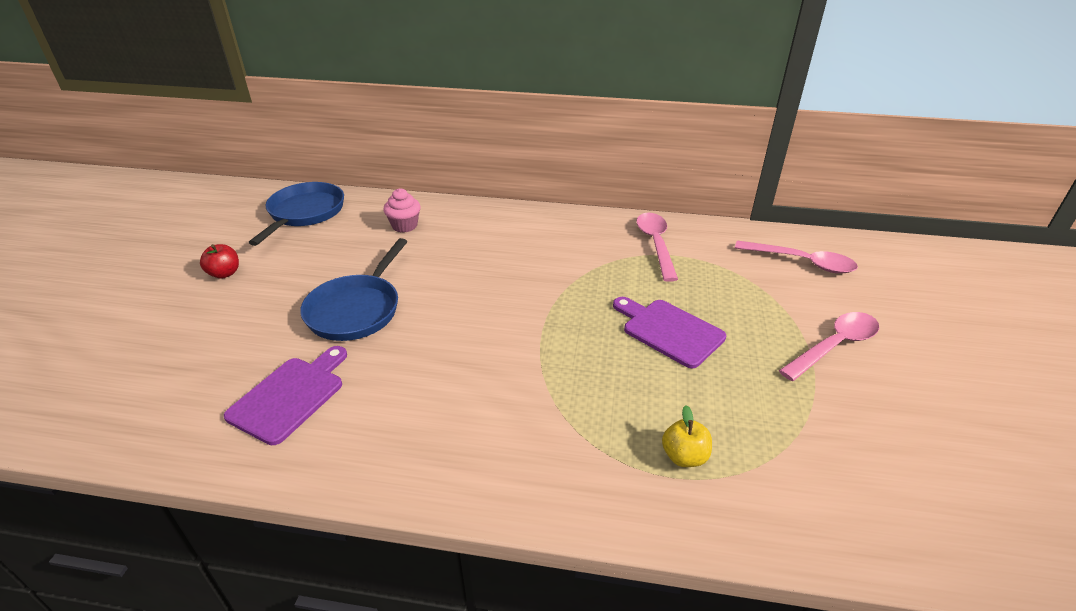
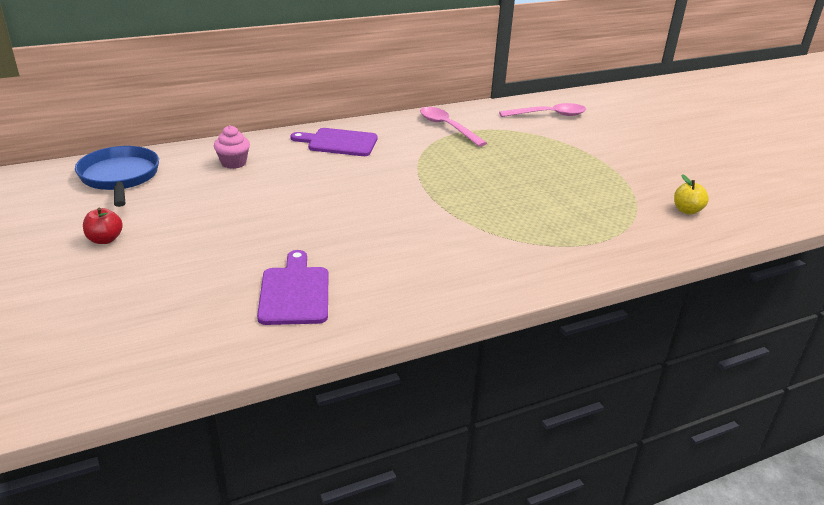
camera: 35 degrees left, 5 degrees down
blue pan [300,238,407,341] -> none
purple cutting board [613,297,726,368] -> purple cutting board moved to [290,128,378,156]
yellow apple [662,405,712,467] -> yellow apple moved to [674,174,709,214]
pink spoon [779,312,879,381] -> none

